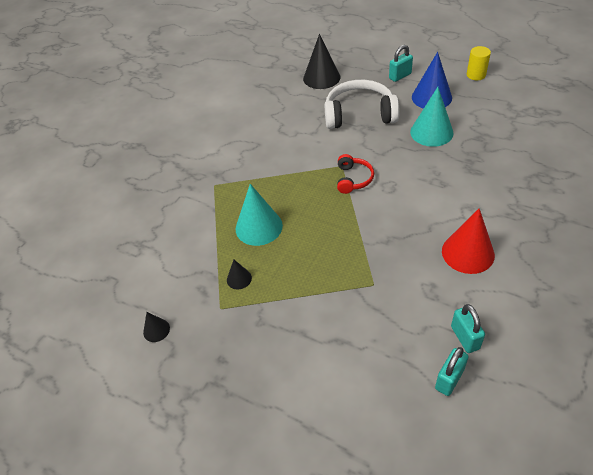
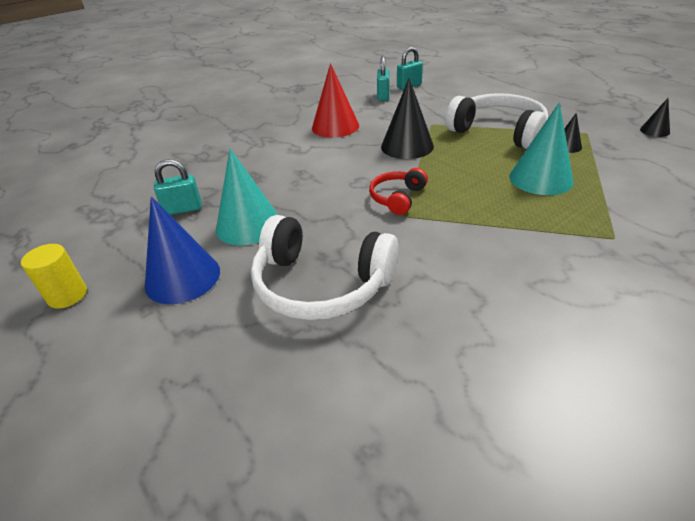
camera: 160 degrees left, 10 degrees down
black cone [303,34,340,89] -> black cone moved to [381,78,434,159]
turquoise padlock [389,45,413,82] -> turquoise padlock moved to [154,159,201,215]
none -> white headphones [445,93,548,149]

